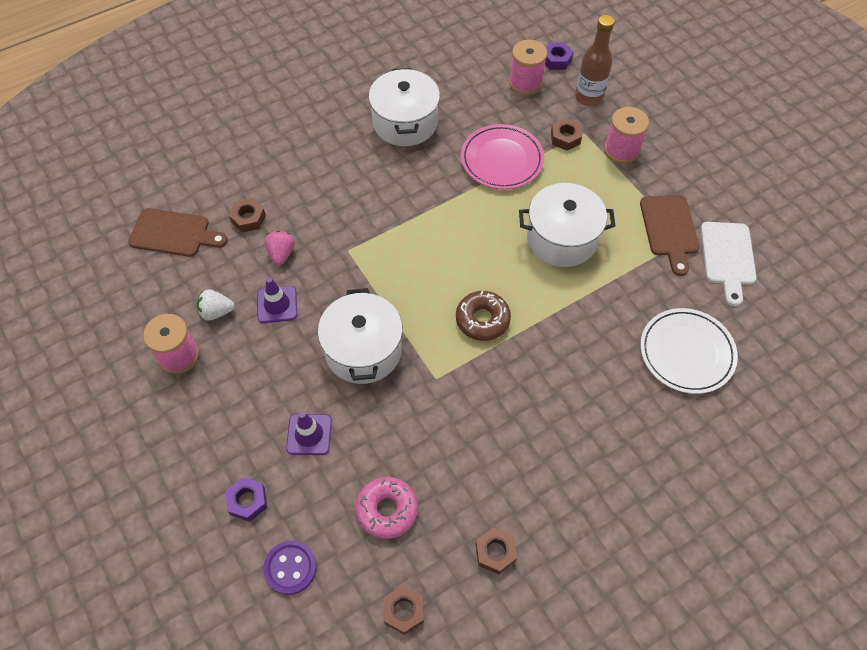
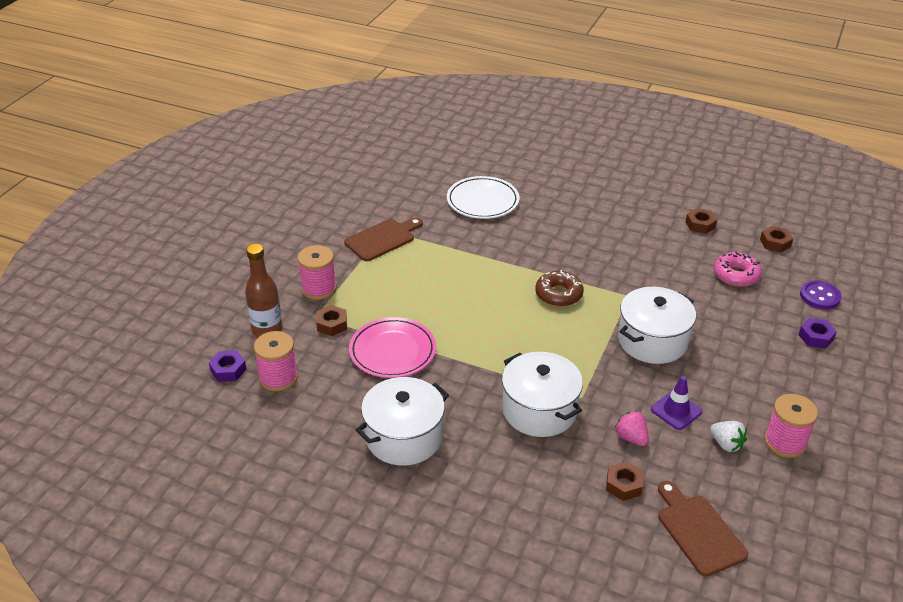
camera: 125 degrees left, 20 degrees down
pink strawberry [265,231,295,266] -> pink strawberry turned 90 degrees clockwise [614,411,649,446]
purple traffic cone [286,412,332,455] -> none
white pot [519,183,615,267] -> white pot moved to [502,352,583,437]
white cutting board [701,222,757,306] -> none

